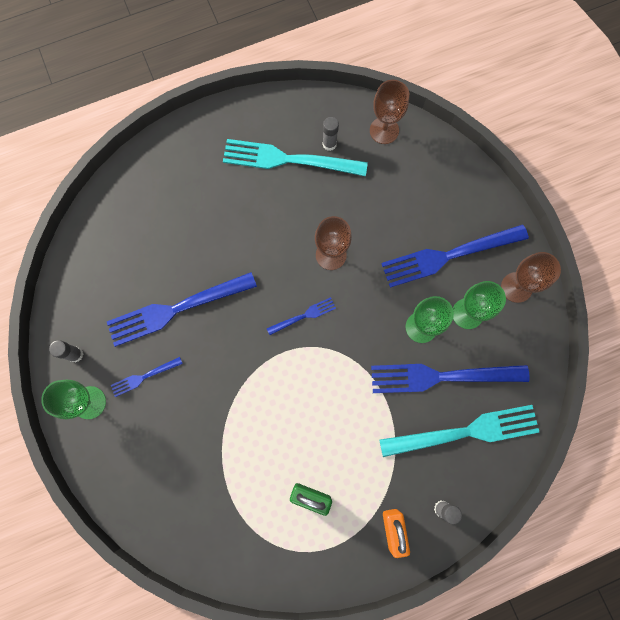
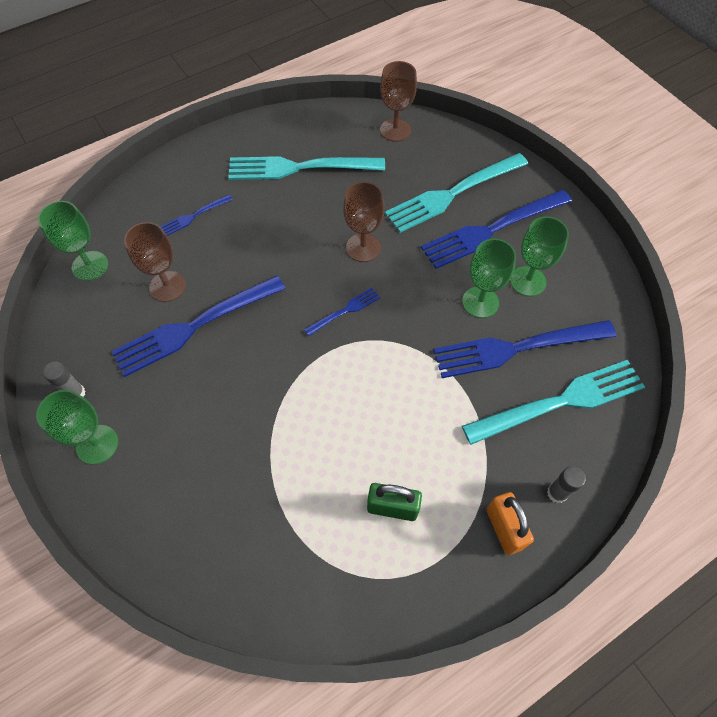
camera: 10 degrees left, 15 degrees down
blue fork [111,357,183,397] -> blue fork moved to [160,195,233,236]
grey glue stick [323,117,339,151] -> none
brown goblet [501,252,561,303] -> brown goblet moved to [124,222,186,302]
none -> green goblet [38,201,108,281]
none -> turquoise fork [385,153,528,233]

